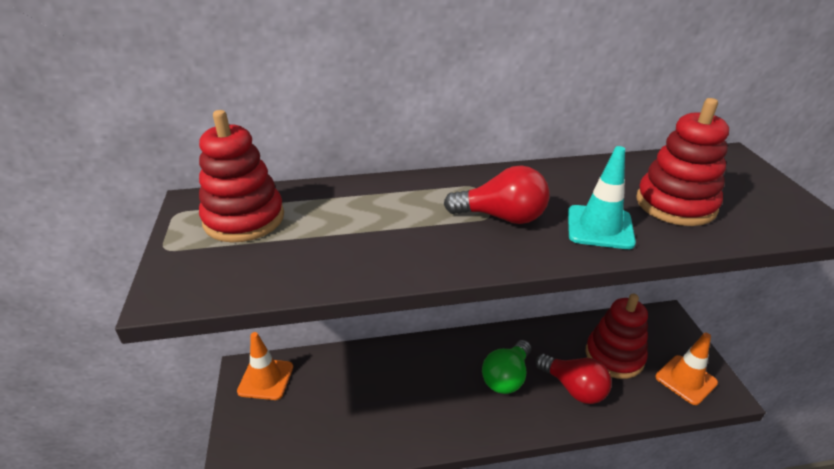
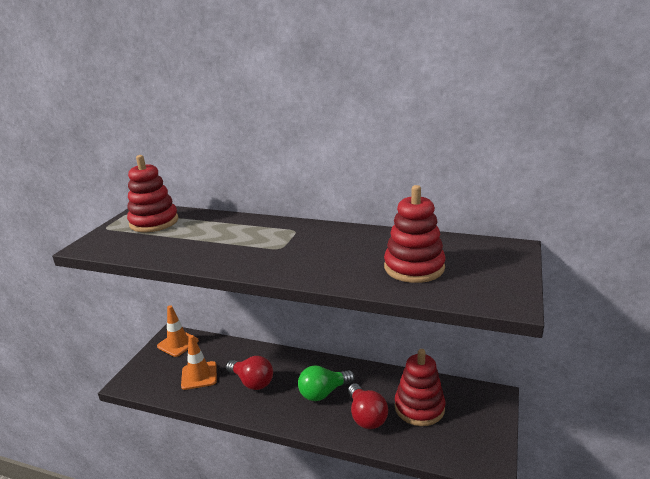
camera: 30 degrees right, 10 degrees down
red light bulb [444,165,550,224] -> red light bulb moved to [226,356,273,390]
turquoise traffic cone [568,146,636,249] -> none
orange traffic cone [655,333,718,405] -> orange traffic cone moved to [181,335,217,390]

